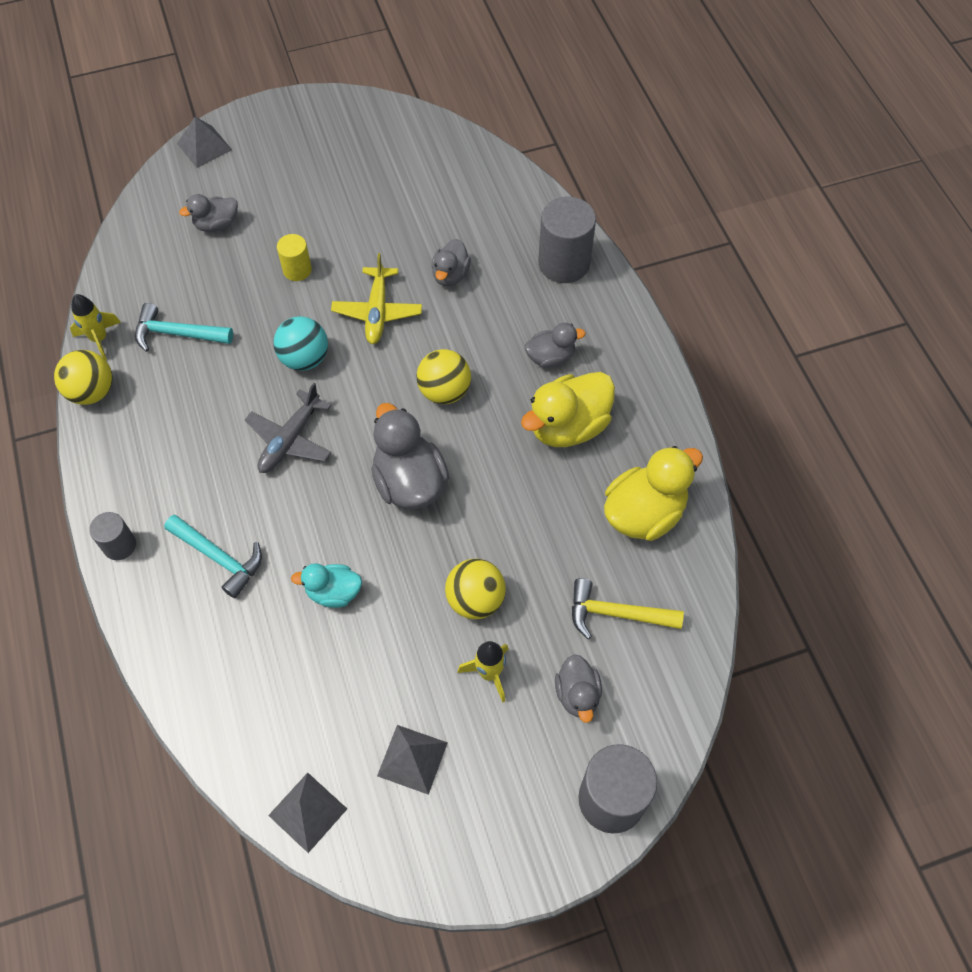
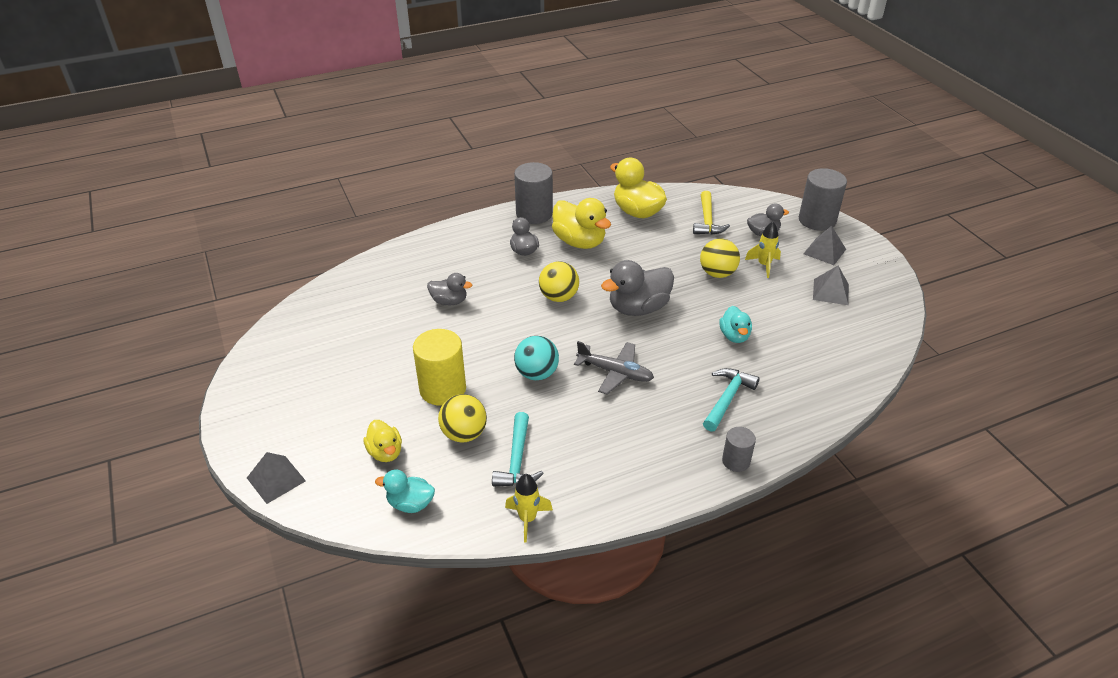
camera: 95 degrees left, 20 degrees down
yellow ball [54,350,112,405] -> yellow ball moved to [438,394,487,442]
grey duck [179,194,238,232] -> yellow duck [363,420,402,462]
grey pyramid [268,773,347,853] -> grey pyramid moved to [803,225,846,265]
yellow cylinder [277,234,312,281] -> yellow cylinder [413,329,466,406], size x1.81
yellow plane [331,253,422,344] -> none
grey cylinder [538,197,596,283] -> grey cylinder moved to [514,162,553,224]
none -> turquoise duck [375,470,435,513]

